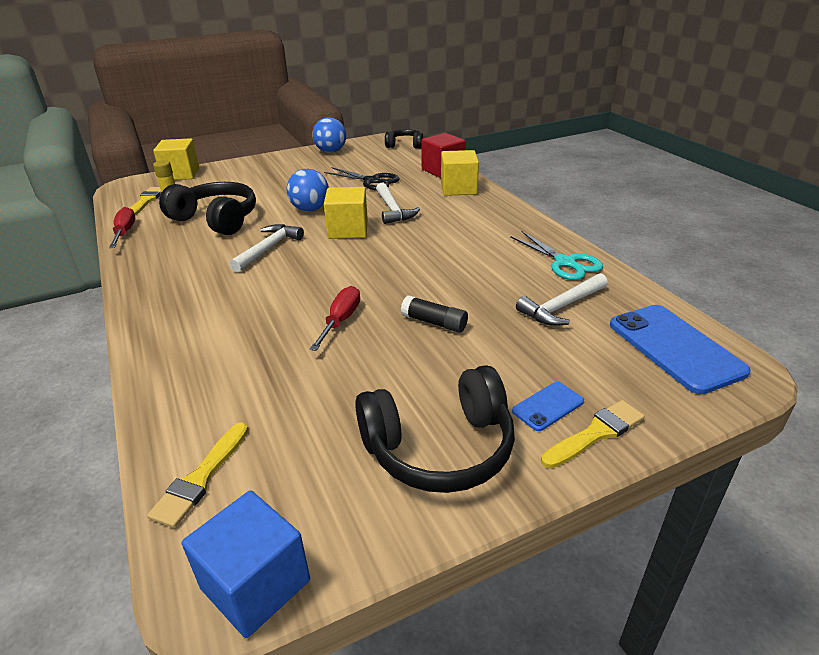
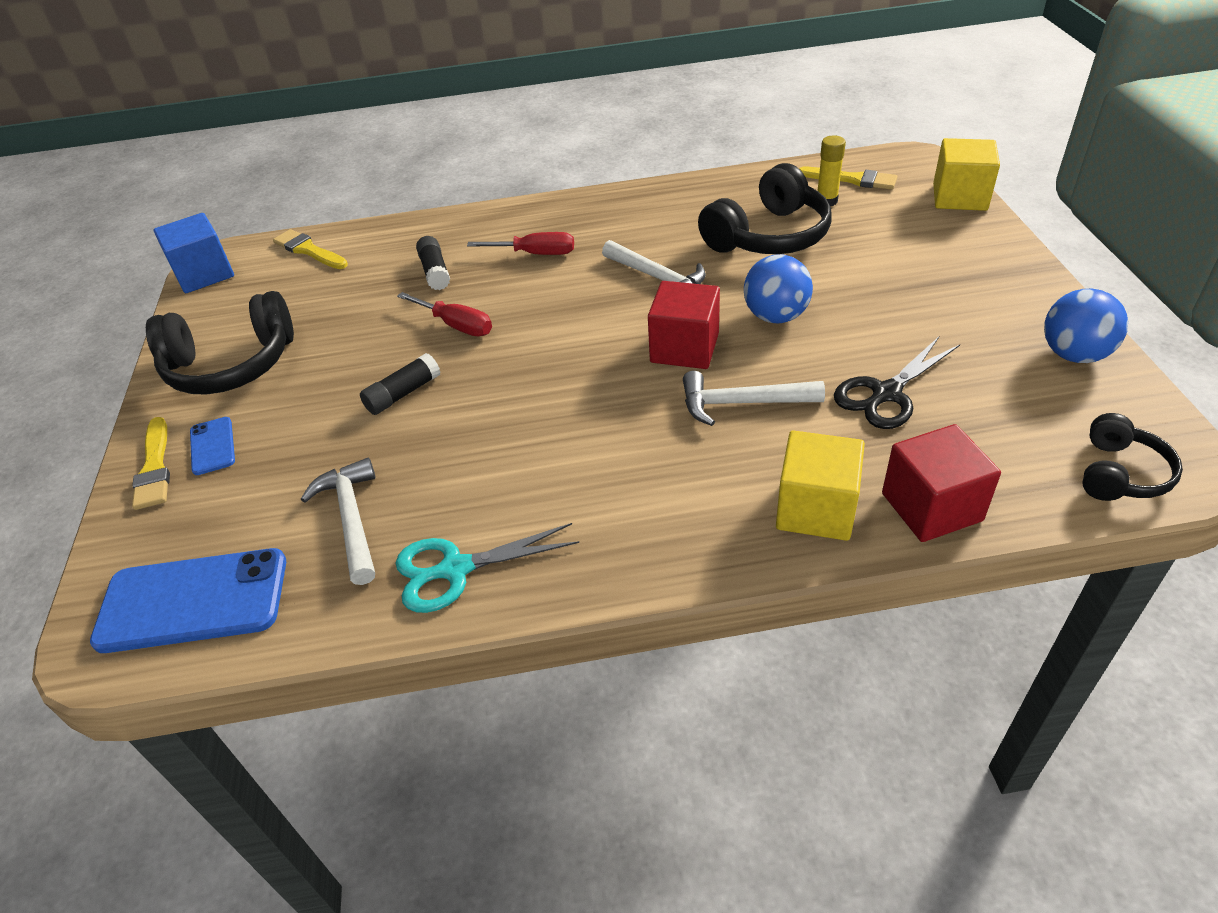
camera: 110 degrees right, 10 degrees up
red screwdriver [109,207,135,248] -> red screwdriver moved to [467,232,574,255]
yellow cube [324,187,368,239] -> red cube [648,281,720,369]
black headphones [355,365,515,493] -> black headphones turned 105 degrees counterclockwise [146,291,294,395]
none -> black glue stick [416,236,450,290]

